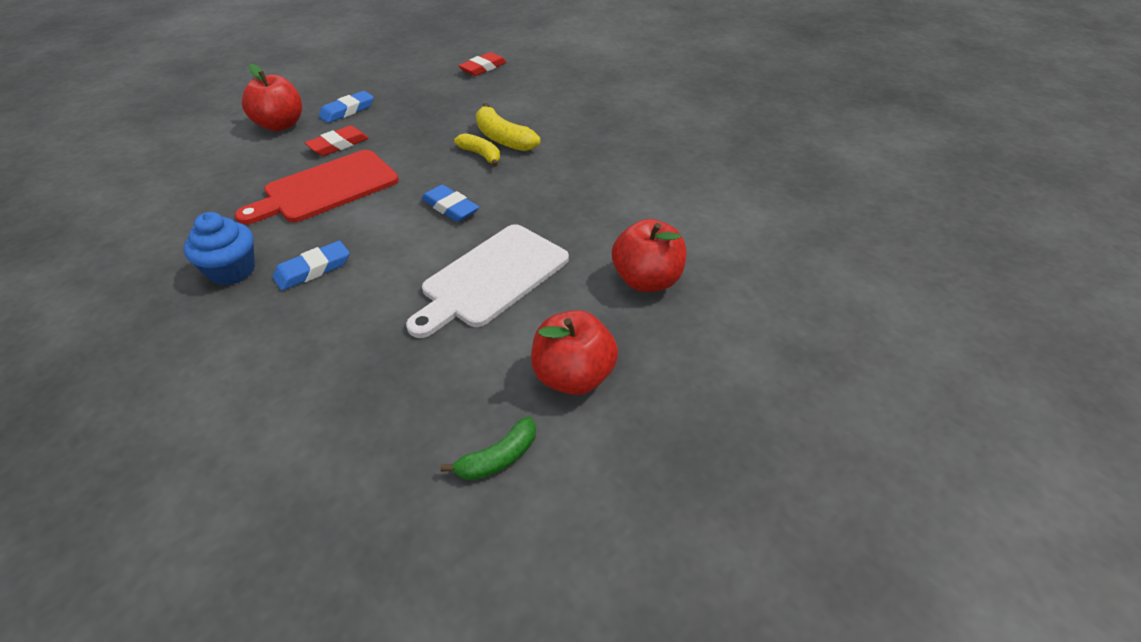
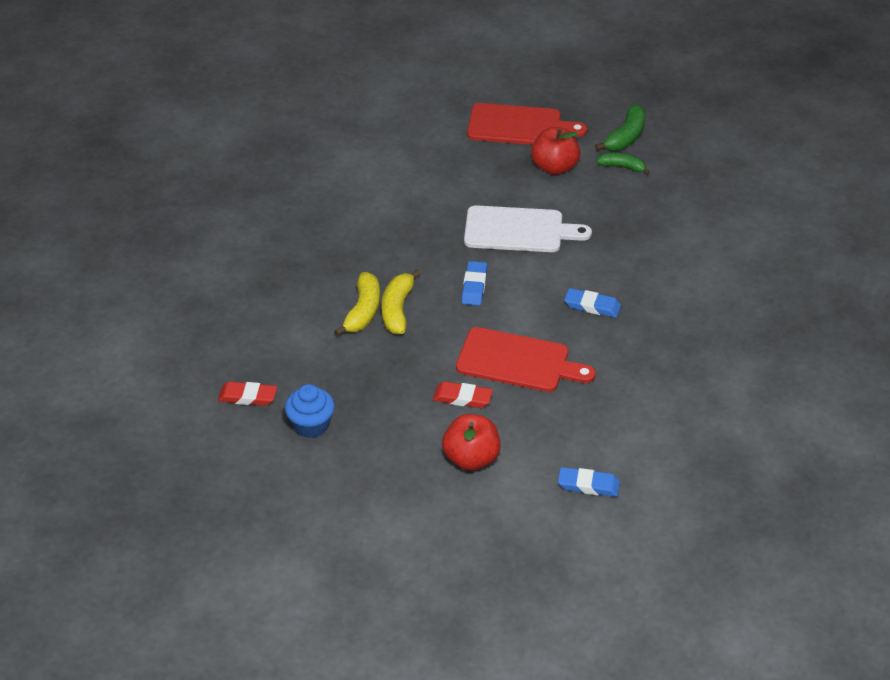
camera: 125 degrees left, 0 degrees up
blue cupcake [184,212,255,285] -> blue cupcake moved to [285,384,335,438]
blue eraser [319,91,374,123] -> blue eraser moved to [558,467,620,497]
yellow banana [454,133,500,167] -> yellow banana [381,269,421,334], size x1.51
red apple [612,219,686,292] -> none
none -> red cutting board [467,103,587,145]
none -> green banana [595,104,646,151]

